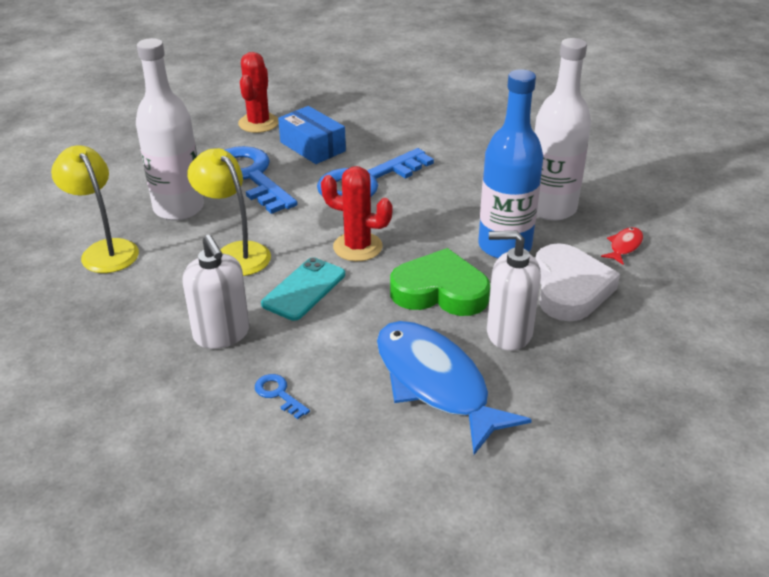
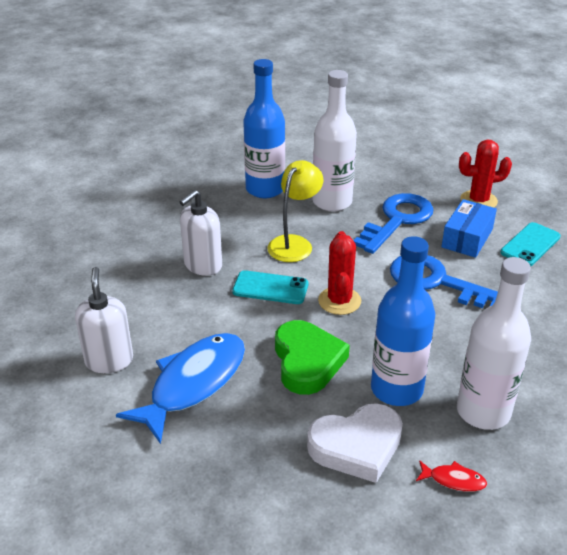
camera: 70 degrees right, 0 degrees up
yellow lamp [51,145,139,273] -> blue bottle [243,59,285,198]
blue key [255,374,310,419] -> none
white soap dispenser [487,231,541,351] -> white soap dispenser moved to [75,267,133,373]
none -> turquoise phone [500,222,561,266]

